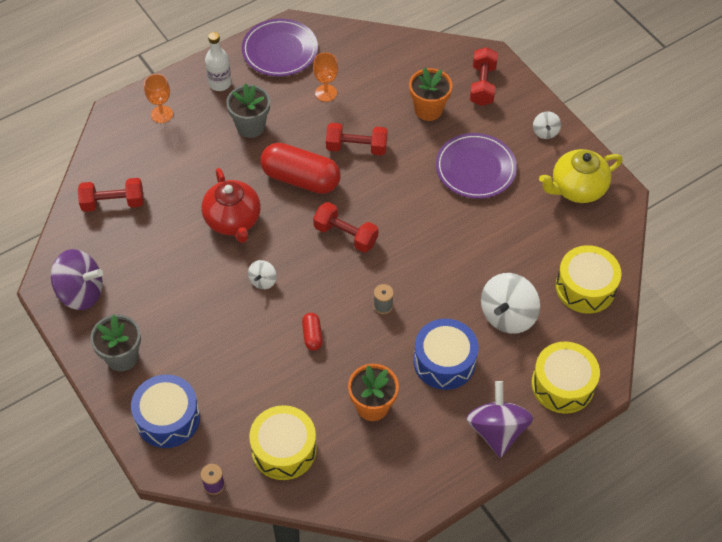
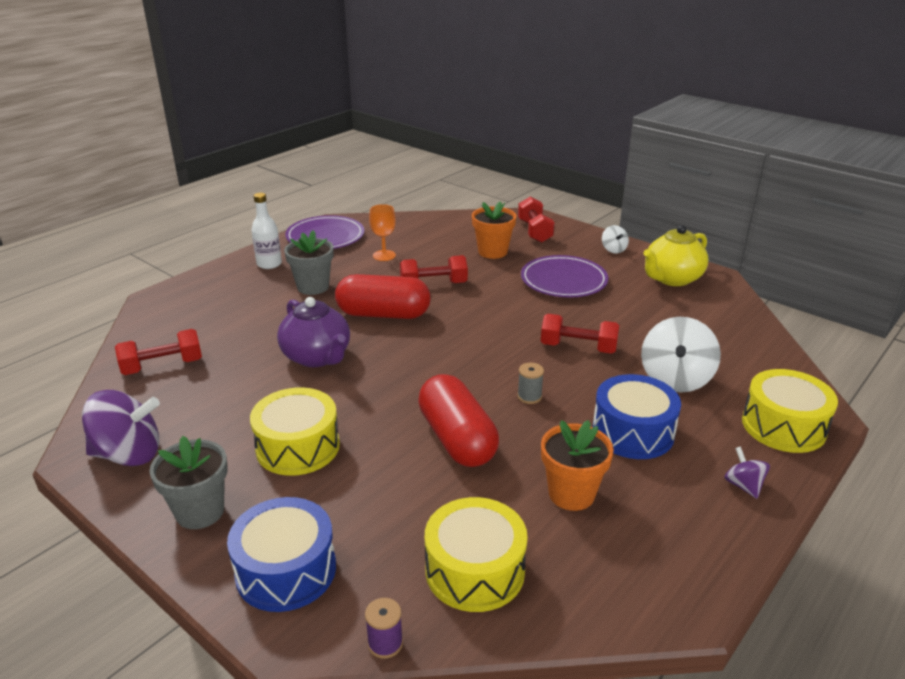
camera: 15 degrees left, 25 degrees down
orange goblet [144,74,173,123] -> none
red teapot [201,168,261,243] -> purple teapot [277,297,350,367]
white spinning top [248,260,277,289] -> none
red capsule [302,313,323,351] -> red capsule [418,374,499,467], size x2.20
red dumbbell [313,202,379,253] -> red dumbbell moved to [541,314,619,354]
purple spinning top [467,381,533,458] -> purple spinning top [725,447,770,499], size x0.50
yellow drum [556,245,621,314] -> yellow drum moved to [250,387,340,476]

